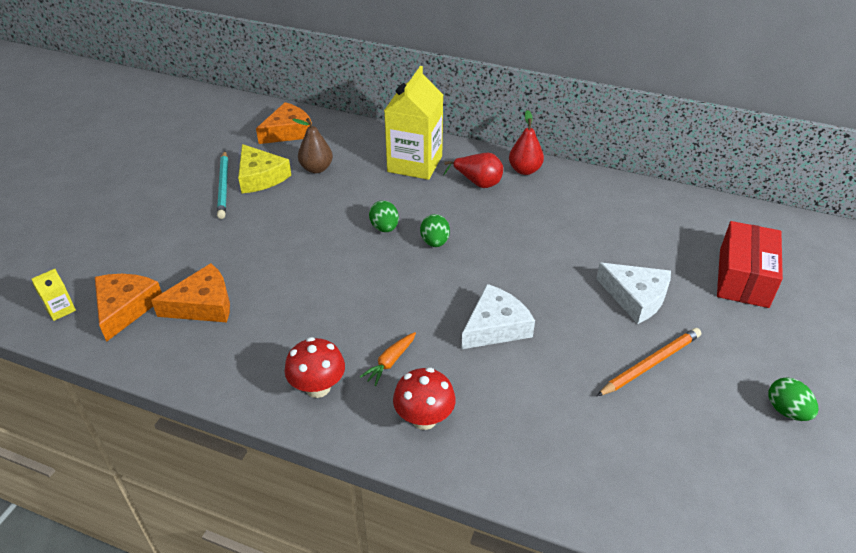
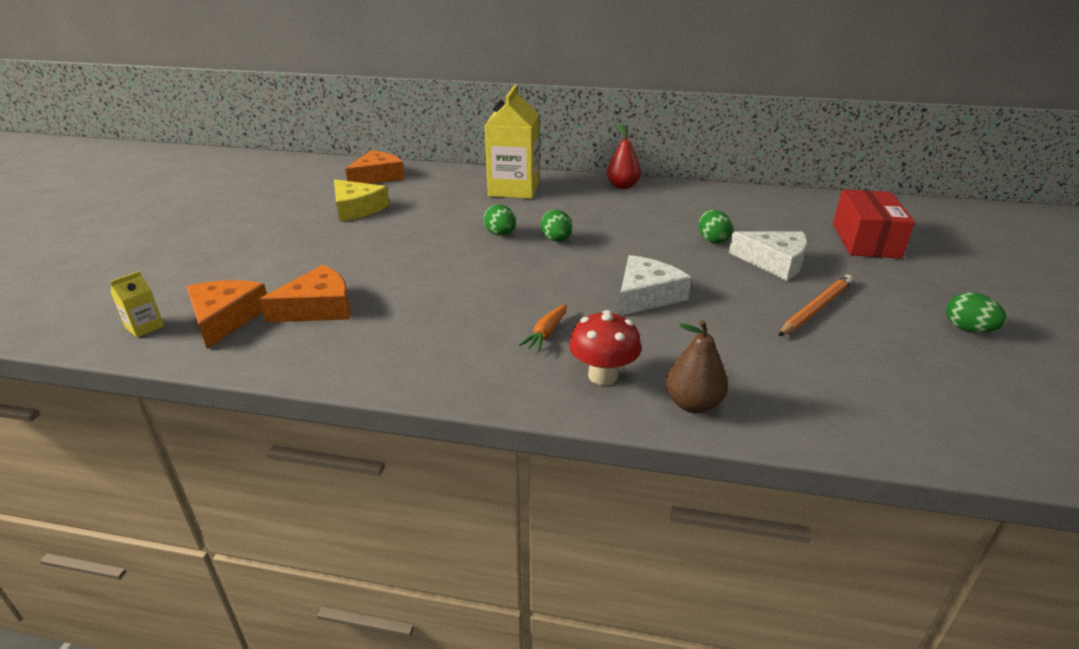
camera: 10 degrees left, 10 degrees down
turquoise pencil [217,151,228,219] -> none
red mushroom [285,337,345,398] -> none
brown pear [292,118,333,173] -> brown pear moved to [666,320,728,413]
red pear [443,153,503,188] -> none
none -> green egg [699,210,733,244]

